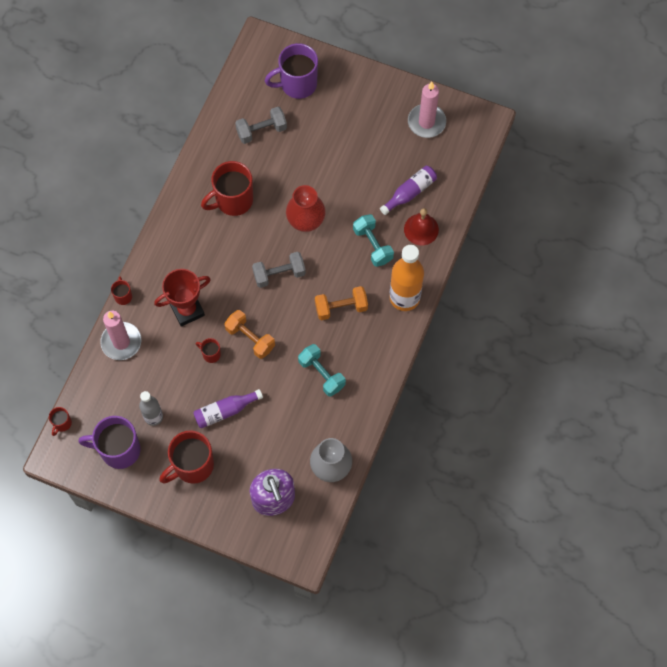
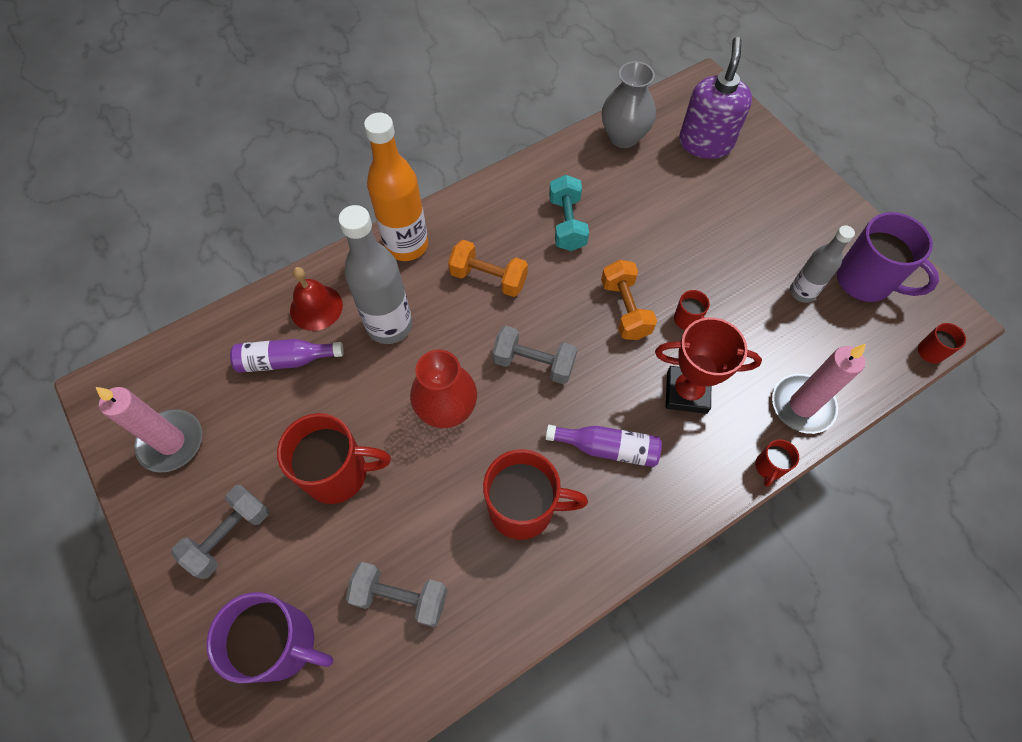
camera: 145 degrees left, 5 degrees down
red mug [160,430,214,484] -> red mug moved to [277,413,391,504]
purple bottle [193,389,263,428] -> purple bottle moved to [545,425,662,467]
turquoise dumbbell [353,214,394,267] -> grey bottle [339,205,412,344]
none -> grey dumbbell [171,485,269,579]

